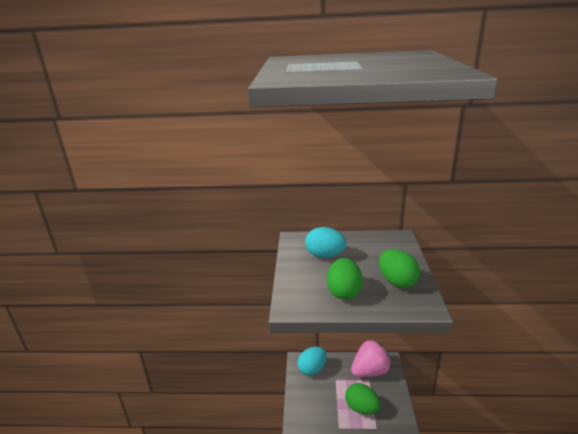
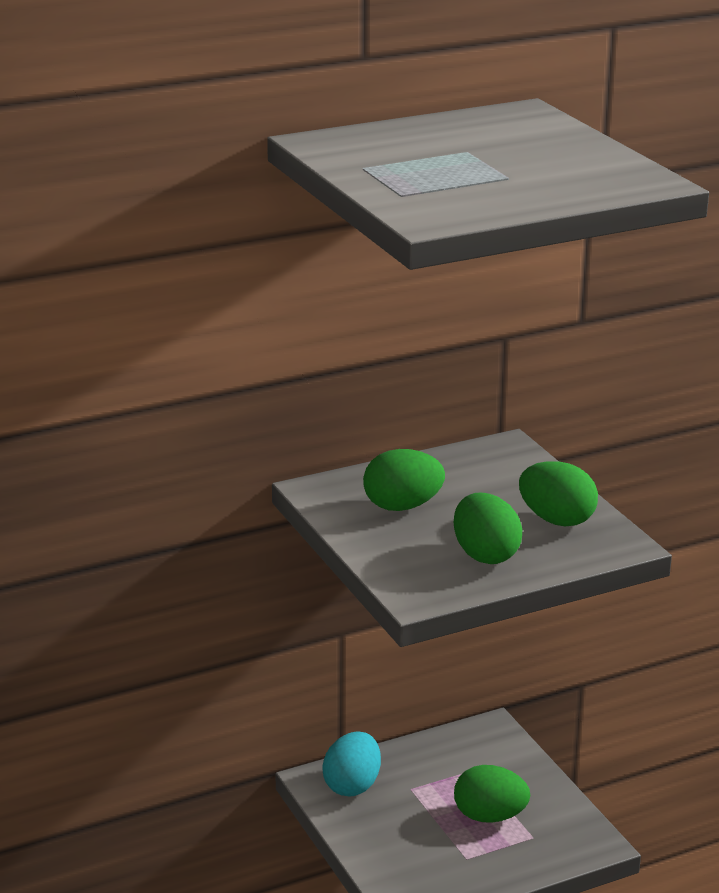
camera: 30 degrees left, 0 degrees up
turquoise egg [305,227,346,258] -> green egg [363,449,445,511]
pink strawberry [351,340,391,377] -> none

